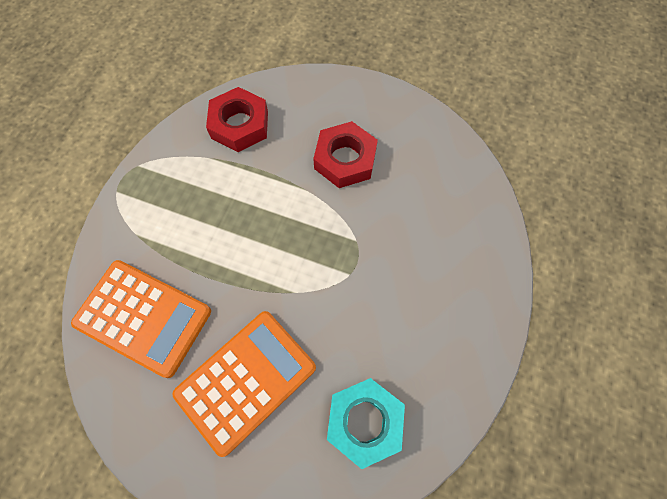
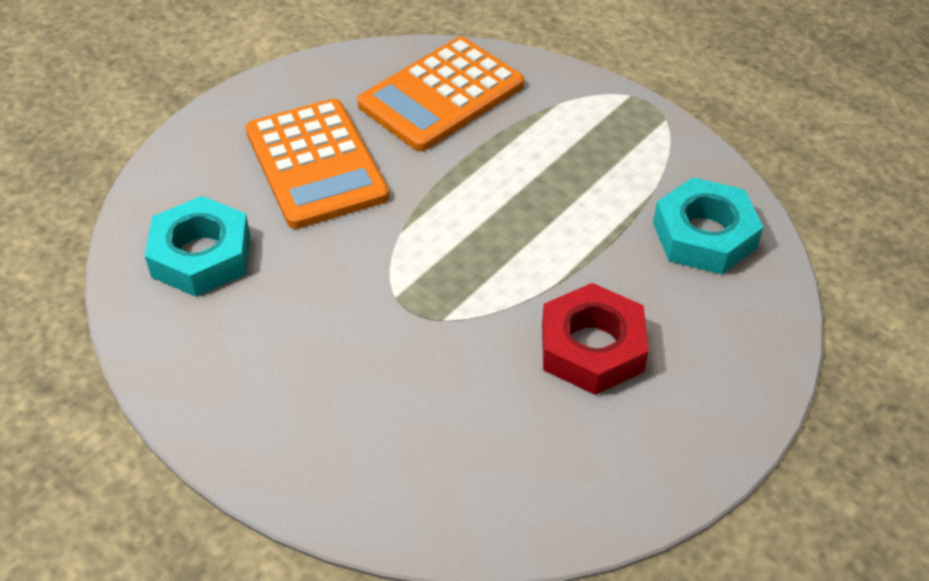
camera: 110 degrees right, 20 degrees down
red nut [206,87,268,152] -> turquoise nut [653,177,763,274]

